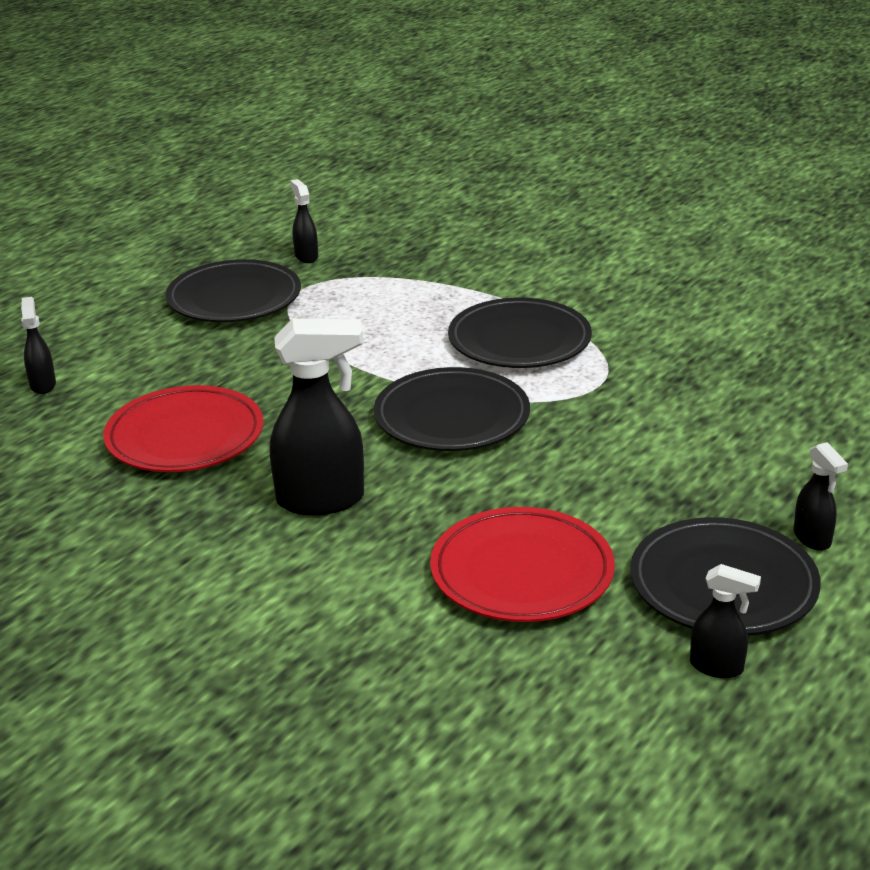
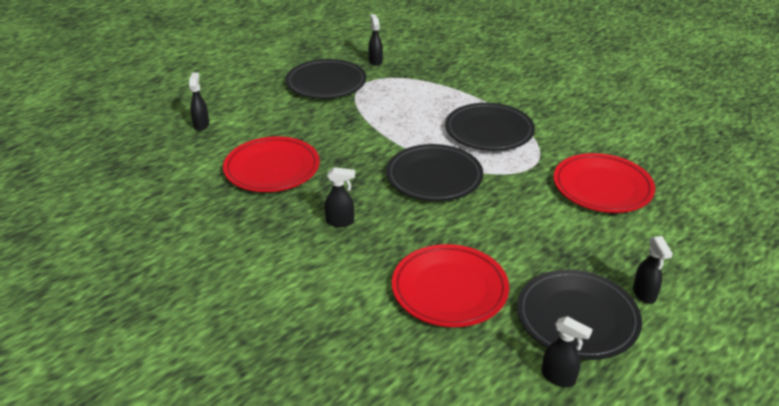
camera: 10 degrees right, 5 degrees up
black spray bottle [270,318,364,515] -> black spray bottle [325,167,355,227], size x0.52
none -> red plate [554,153,655,213]

